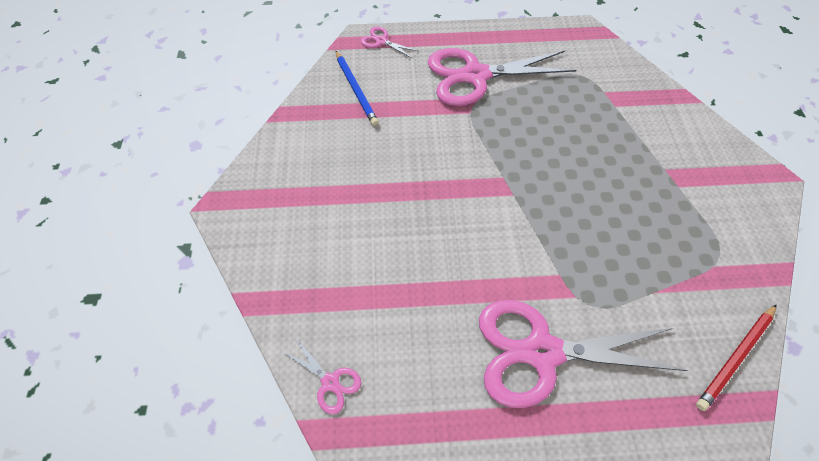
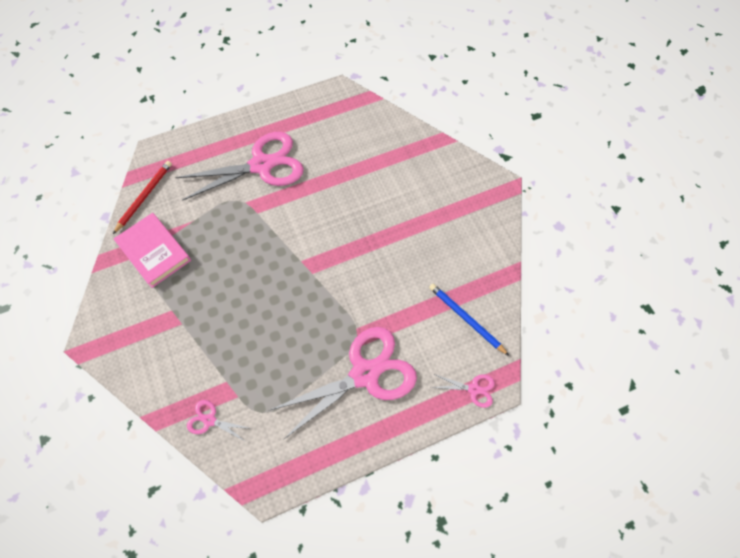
camera: 160 degrees right, 5 degrees up
pink scissors [283,339,361,414] -> pink scissors moved to [187,400,253,441]
none -> pink book [113,213,191,288]

